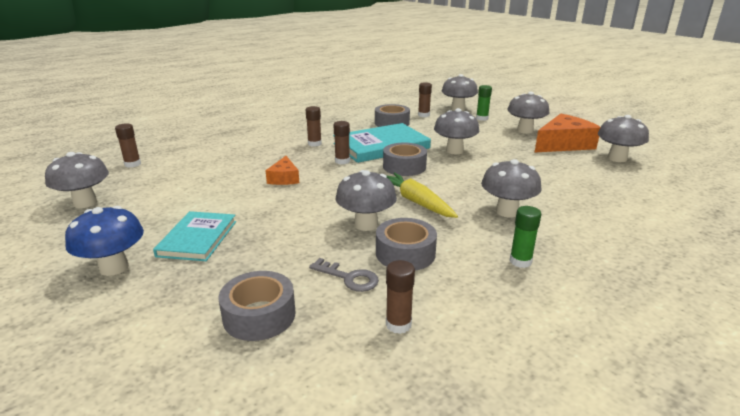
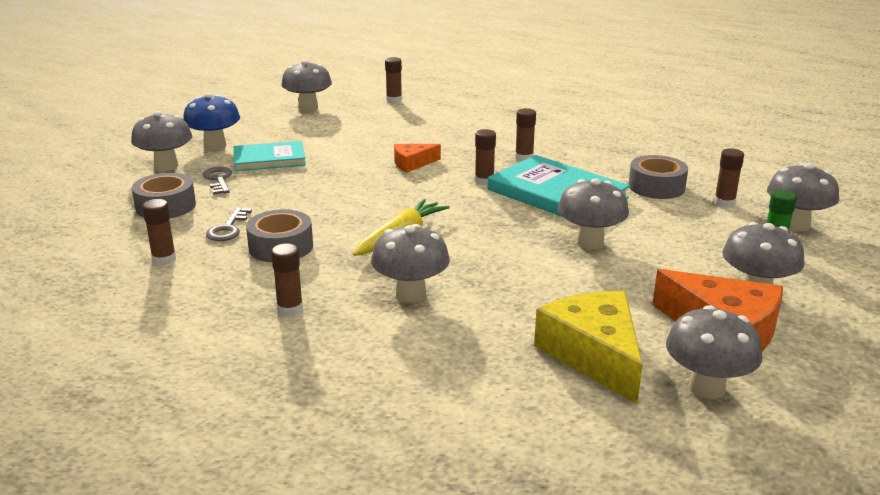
camera: 70 degrees right, 0 degrees up
grey mushroom [336,170,397,231] -> grey mushroom moved to [131,111,192,171]
grey tape [383,143,427,176] -> none
green glue stick [510,206,541,268] -> brown glue stick [271,243,303,316]
none -> grey key [203,167,232,195]
none -> yellow cheese [534,291,642,404]

